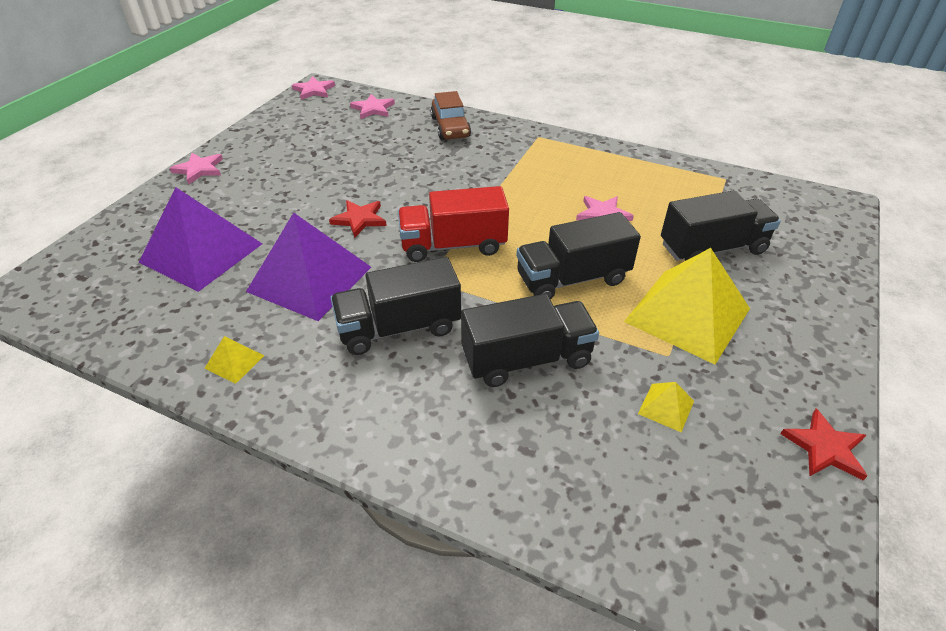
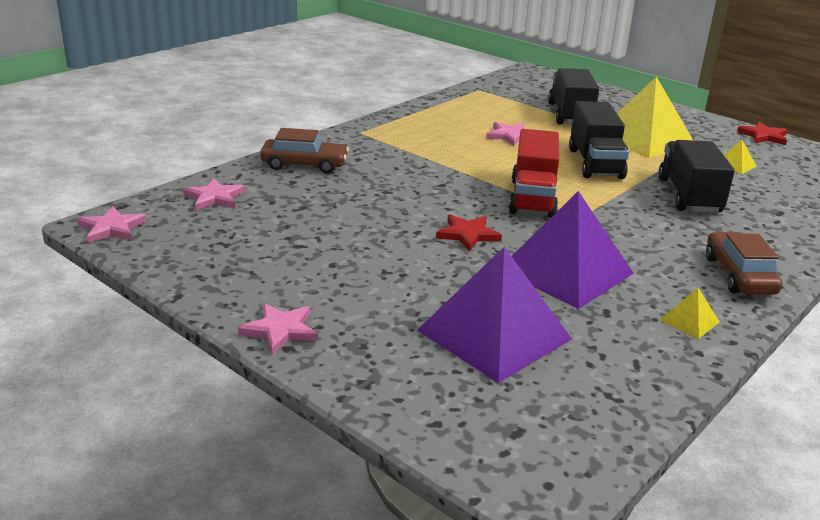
camera: 75 degrees left, 15 degrees down
black truck [330,257,461,355] -> none
none -> brown car [706,232,782,295]

